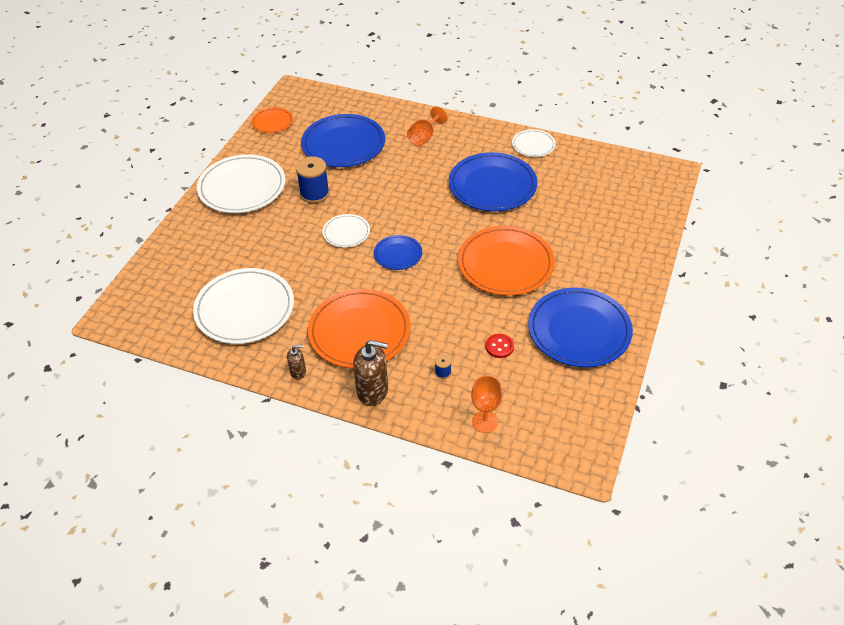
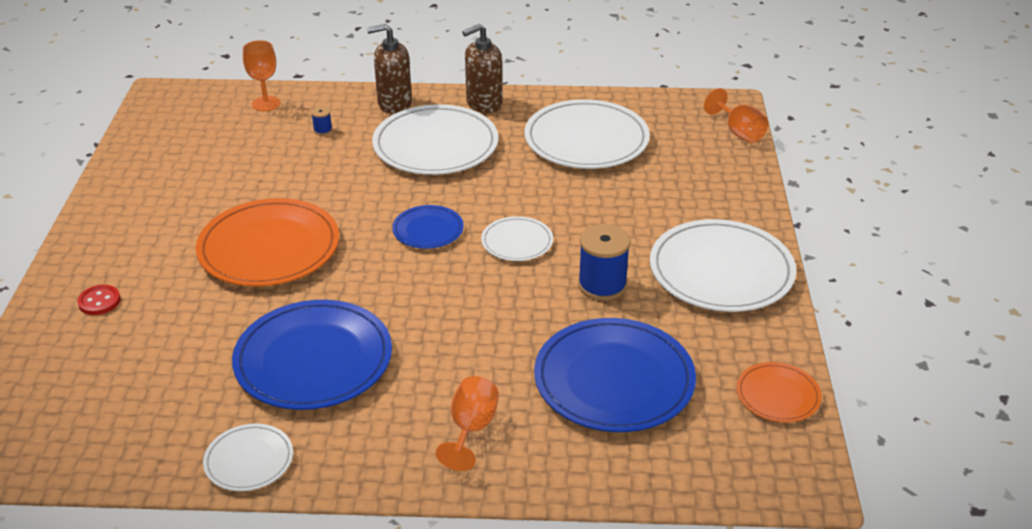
camera: 160 degrees right, 10 degrees down
brown soap dispenser [287,345,306,379] -> brown soap dispenser [462,24,503,113], size x1.90
orange plate [308,289,411,368] -> white plate [372,104,499,175]
red button [486,334,514,358] -> red button moved to [77,285,120,315]
blue plate [528,288,633,367] -> none
none -> orange goblet [704,88,769,143]

